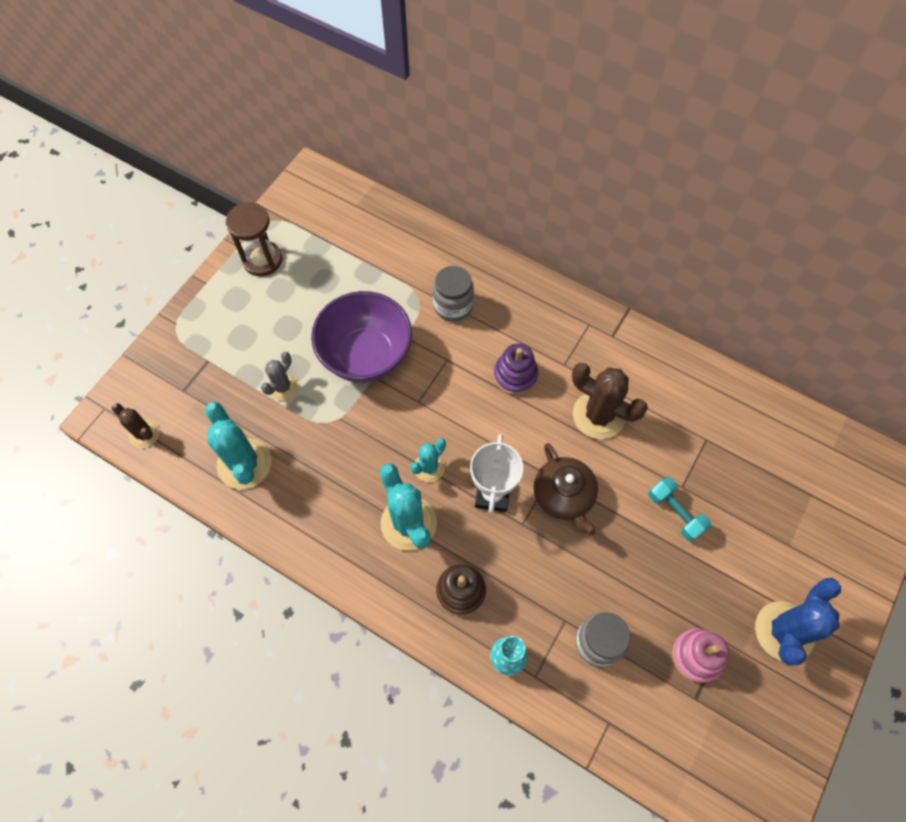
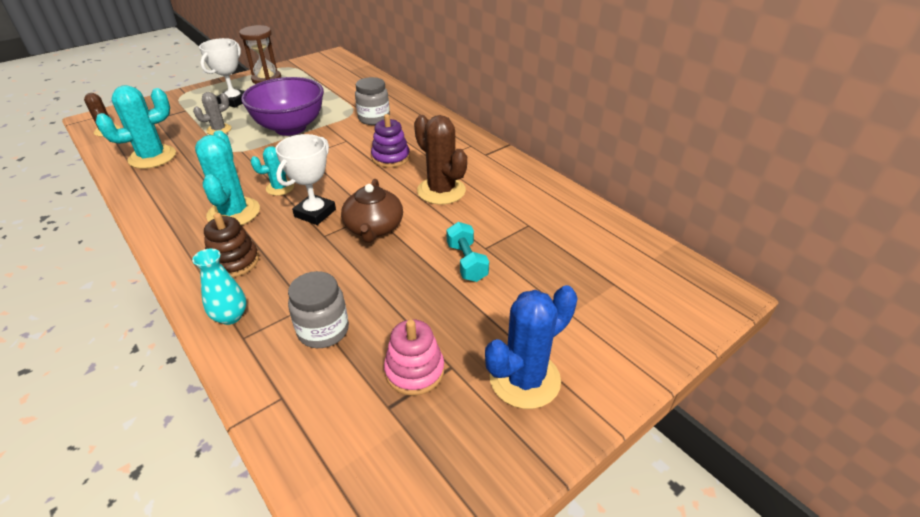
camera: 20 degrees right, 25 degrees down
turquoise cactus [205,402,271,490] -> turquoise cactus turned 60 degrees clockwise [96,85,176,169]
none -> white trophy [199,38,245,108]

